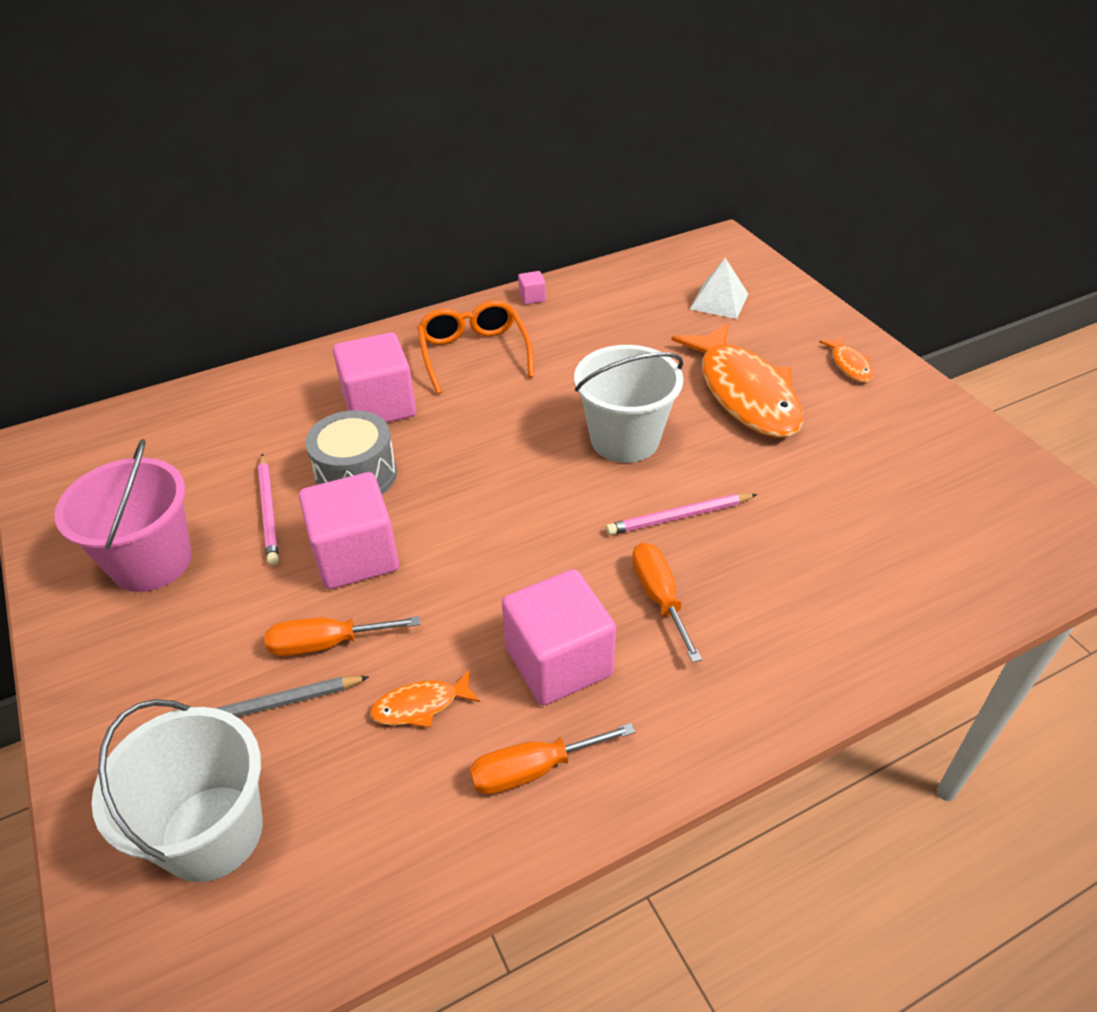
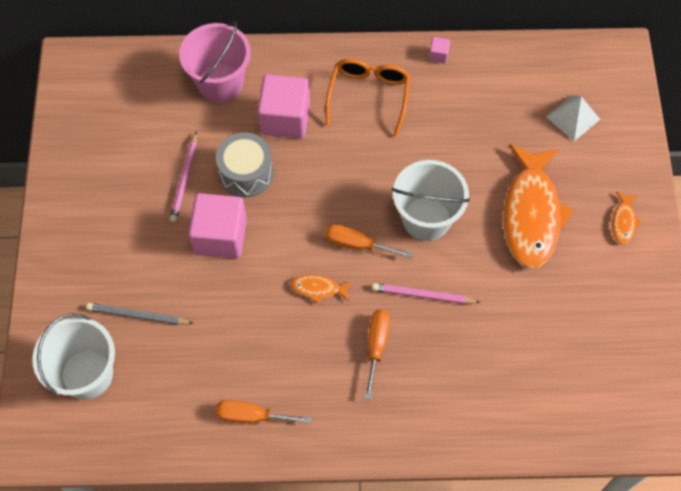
camera: 25 degrees right, 20 degrees up
pink bucket [54,439,192,592] -> pink bucket moved to [179,21,251,102]
orange screwdriver [264,616,420,656] -> orange screwdriver moved to [325,224,412,258]
orange fish [370,670,480,728] -> orange fish moved to [291,275,351,304]
pink cube [502,569,616,705] -> none

